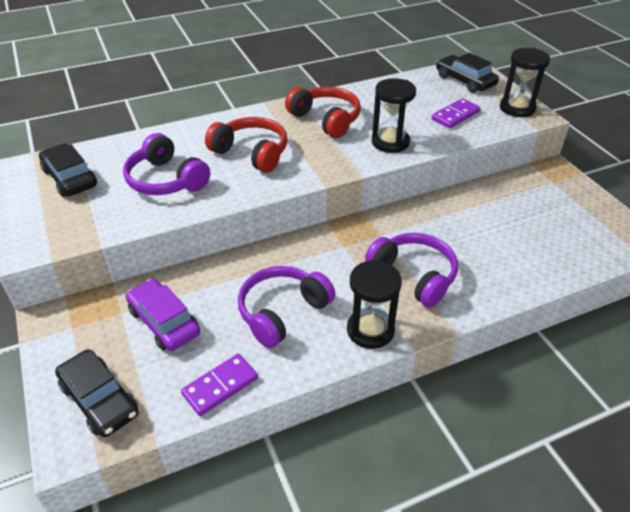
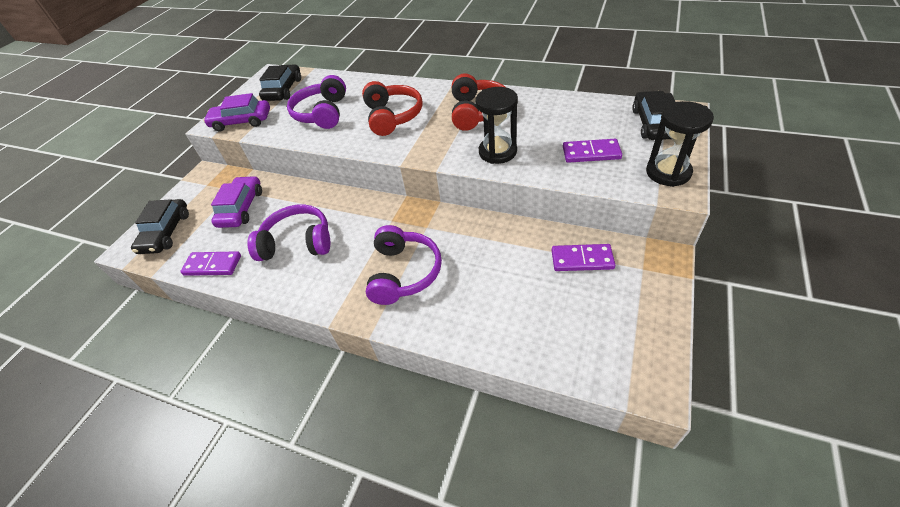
camera: 50 degrees right, 5 degrees up
black hourglass [347,260,402,349] -> none
none -> purple car [203,93,270,132]
none -> purple domino [552,244,615,271]

